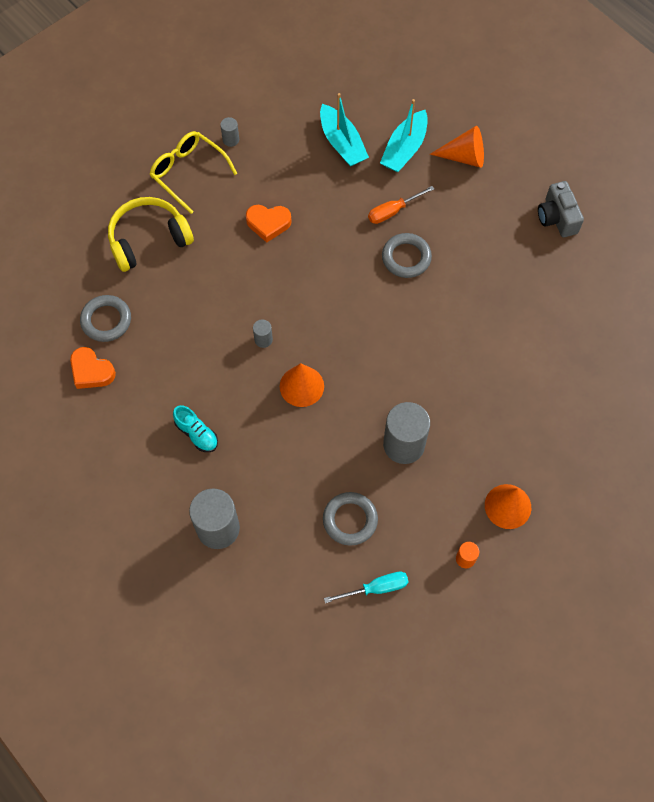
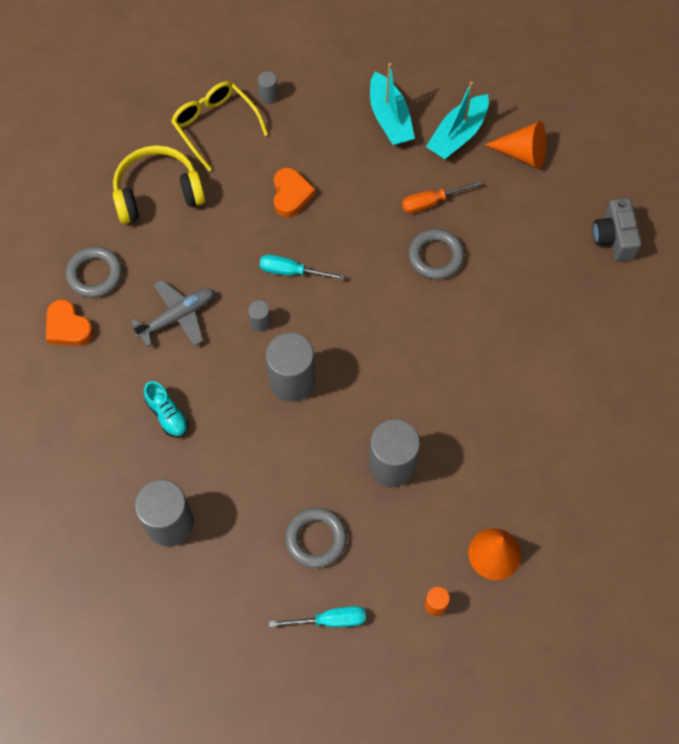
camera: 10 degrees right, 0 degrees up
orange heart [246,205,292,243] -> orange heart turned 105 degrees counterclockwise [274,168,316,217]
orange cone [280,363,324,407] -> grey cylinder [266,333,315,402]
none -> grey plane [131,280,215,347]
none -> turquoise screwdriver [260,254,345,280]

